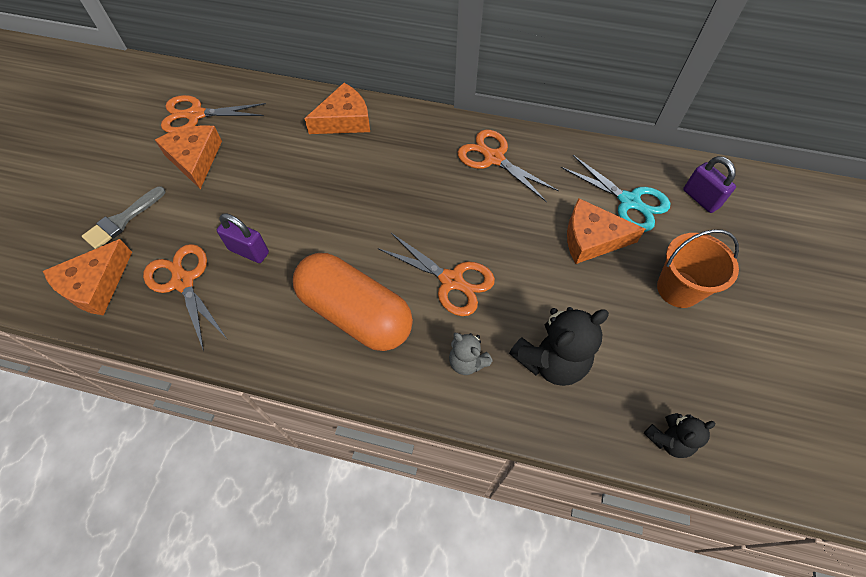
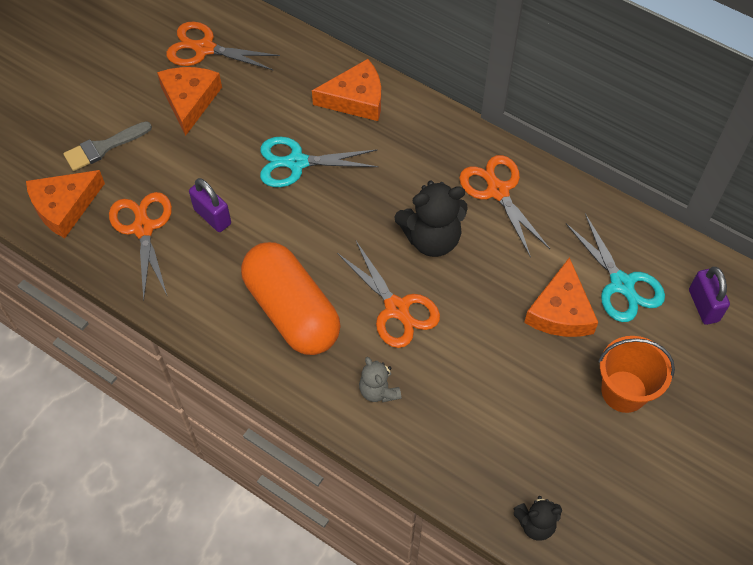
camera: 20 degrees right, 0 degrees up
black teddy bear [509,307,609,386] -> black teddy bear moved to [395,181,468,257]
orange cheese [567,198,645,264] -> orange cheese turned 105 degrees counterclockwise [524,257,598,337]
none -> turquoise scissors [260,137,378,187]

